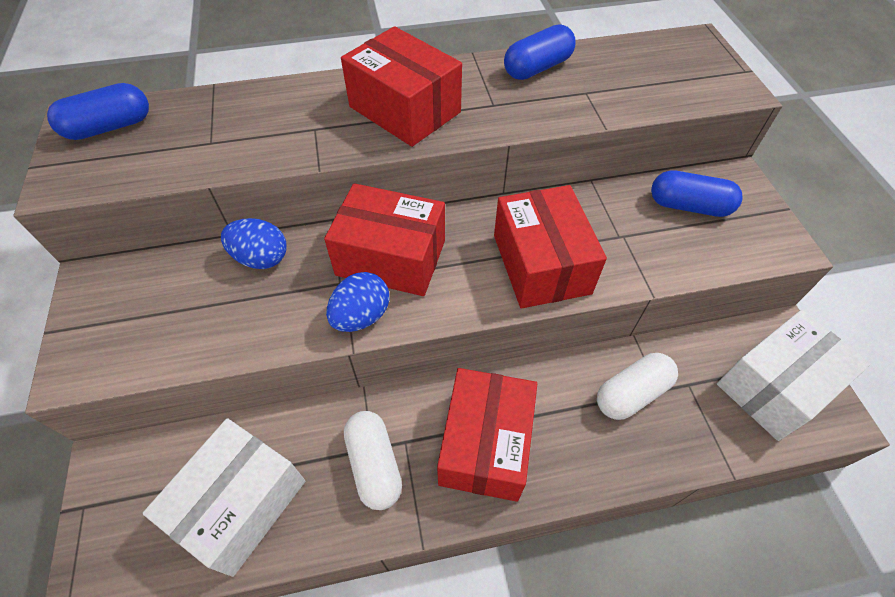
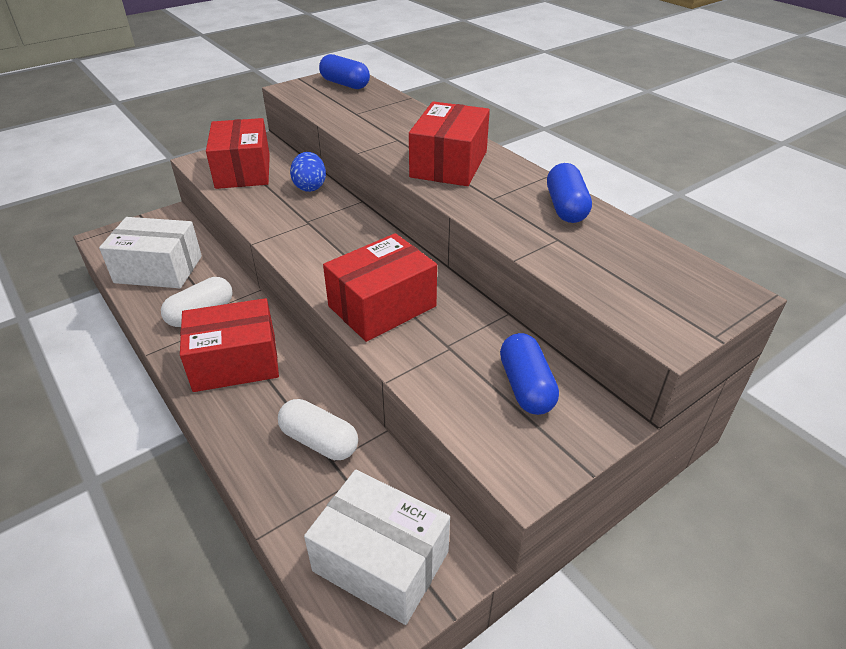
camera: 65 degrees right, 15 degrees down
red box [324,183,445,296] -> red box moved to [206,118,270,189]
blue egg [326,272,389,332] -> none
blue capsule [504,24,576,80] -> blue capsule turned 60 degrees clockwise [547,163,592,223]

